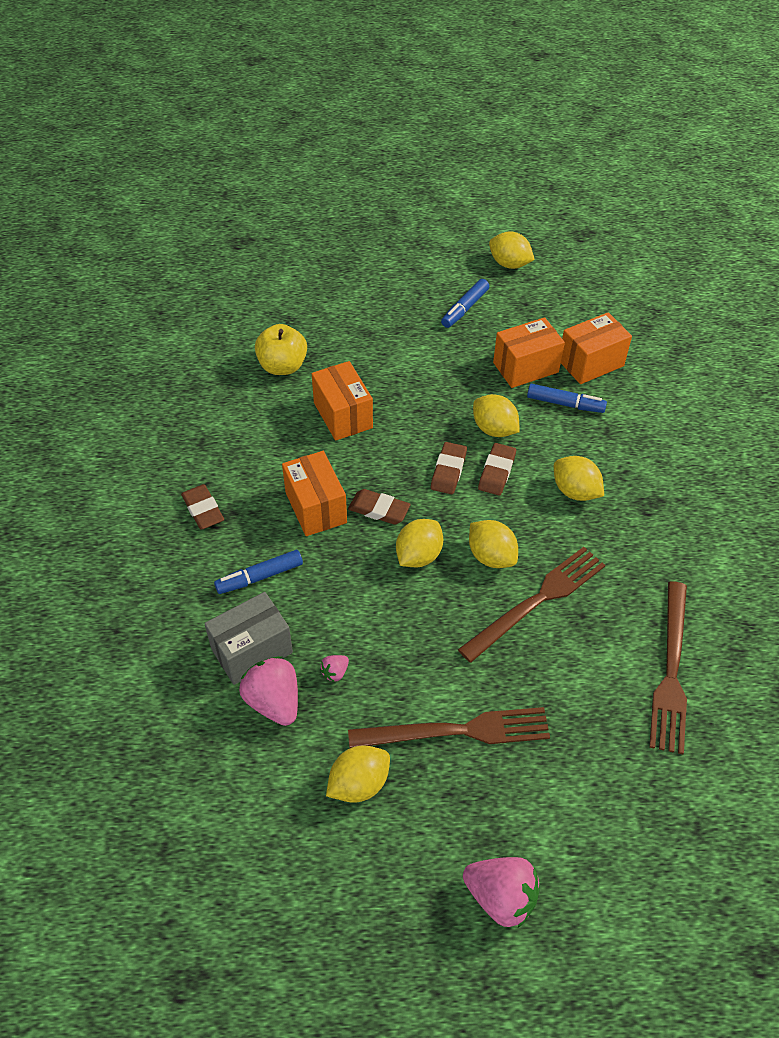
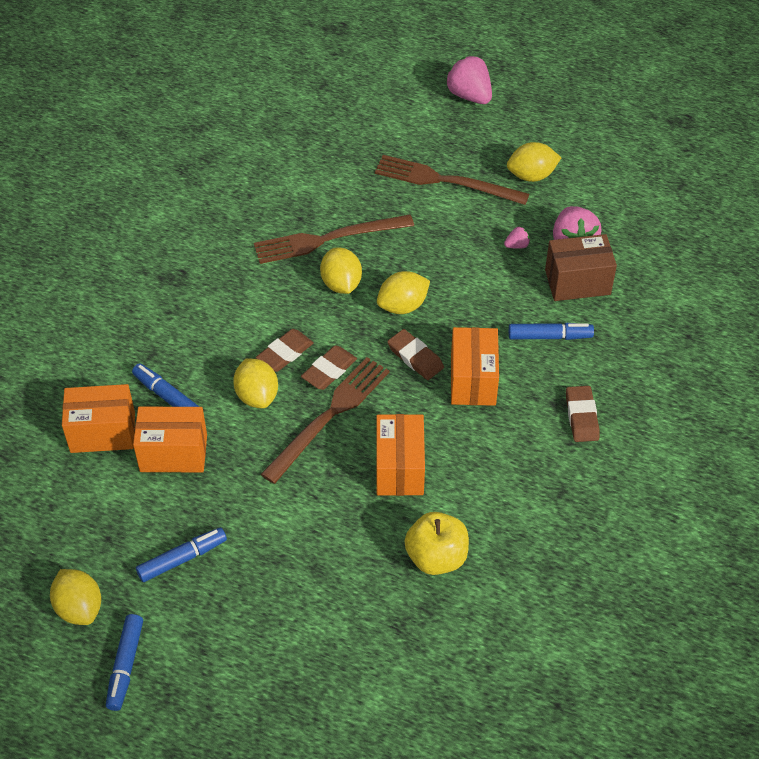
camera: 155 degrees left, 0 degrees up
grey box [204,592,293,685] -> brown box [545,234,617,301]
yellow lemon [554,456,604,501] -> none
brown fork [649,581,687,754] -> brown fork moved to [261,357,390,484]
none -> blue marker [106,614,143,711]

